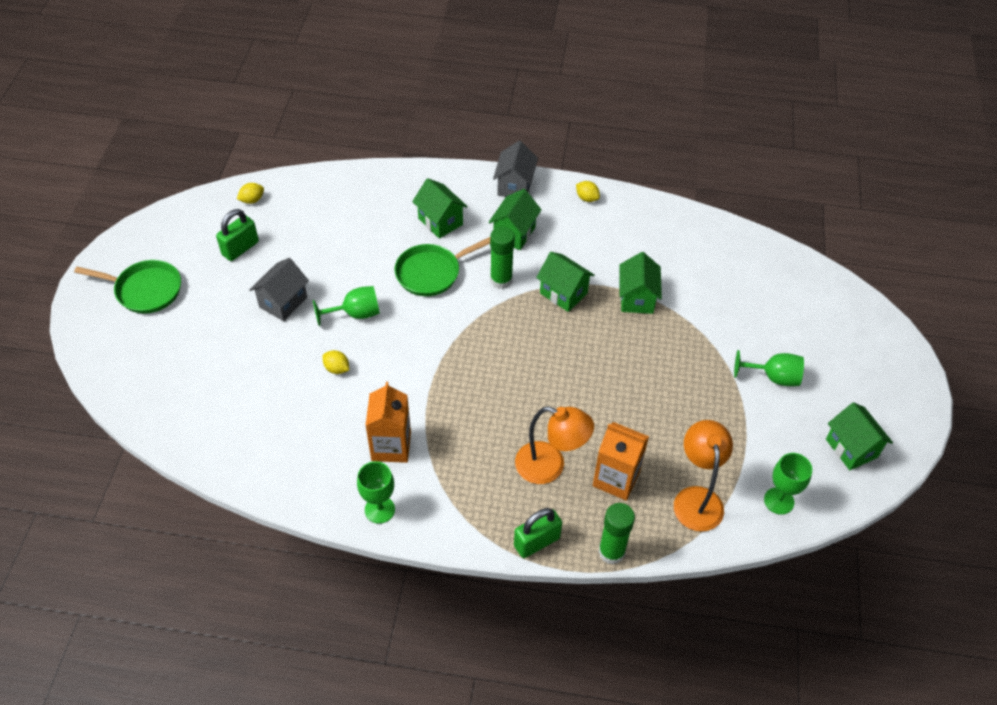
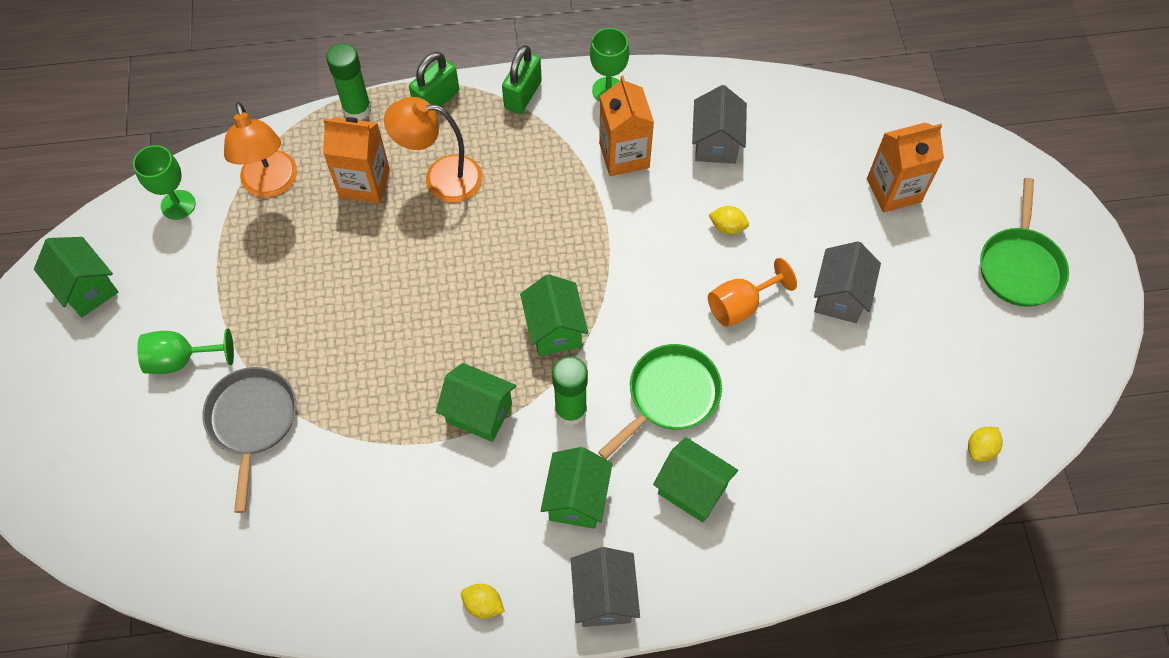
camera: 165 degrees right, 10 degrees up
green pan [74,260,181,313] -> green pan turned 75 degrees counterclockwise [980,178,1069,307]
green padlock [216,209,259,261] -> green padlock moved to [502,45,542,114]
green goblet [313,286,380,326] -> orange goblet [708,258,797,327]
green house [619,252,662,314] -> green house moved to [520,274,588,356]
none -> grey pan [203,367,296,513]
none -> grey house [692,85,747,164]
none -> orange carton [867,123,944,213]

